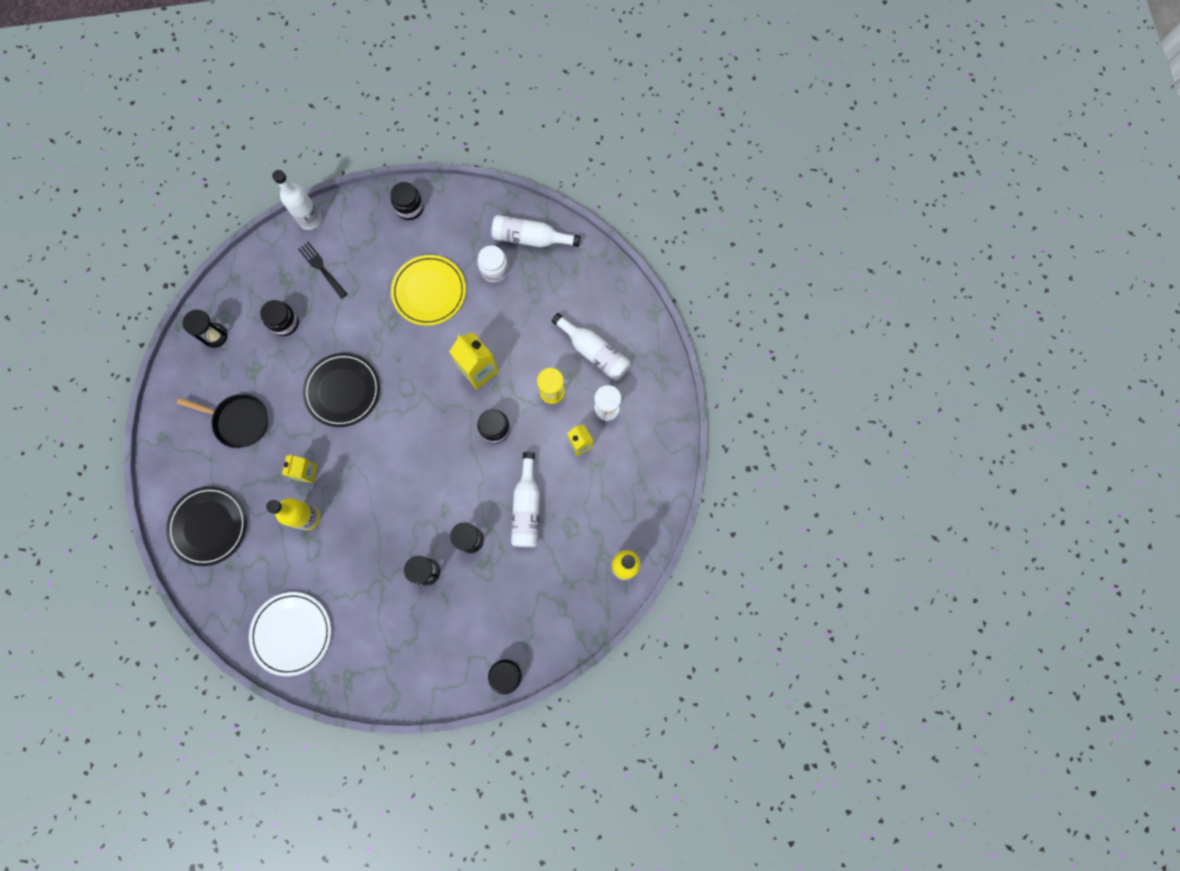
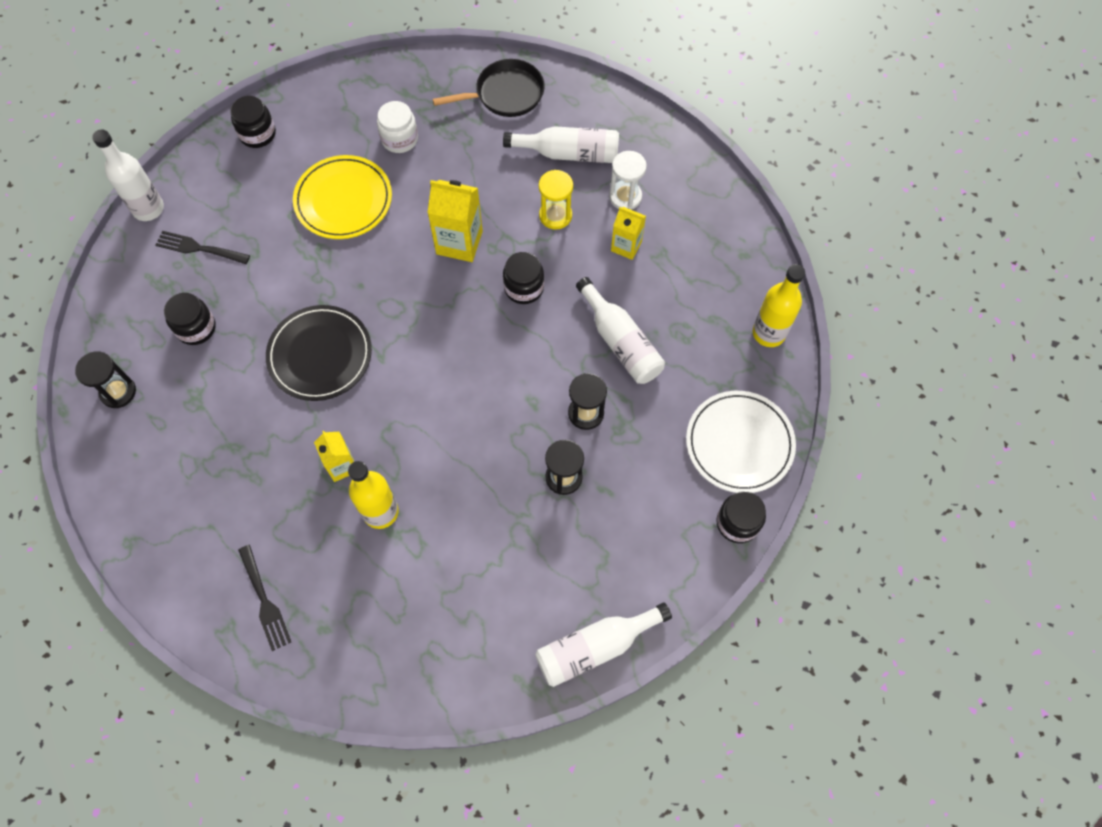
camera: 35 degrees left, 10 degrees down
black plate [166,486,247,566] -> black fork [238,545,291,651]
black pan [177,394,269,448] -> black pan moved to [433,59,545,117]
white plate [249,592,331,676] -> white plate moved to [686,391,796,493]
white bottle [491,215,581,247] -> white bottle moved to [535,602,672,687]

